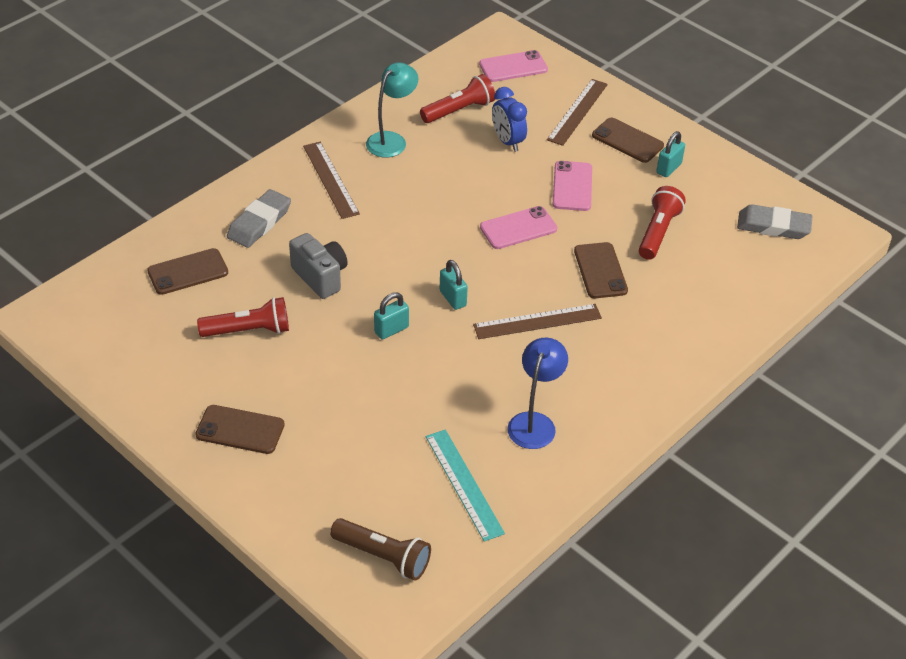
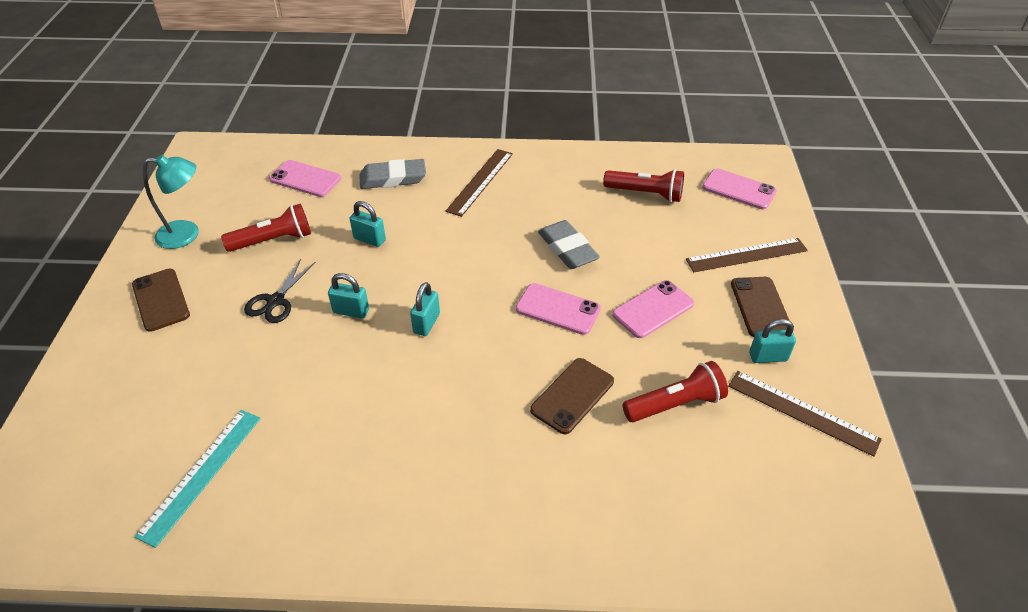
camera: 50 degrees right, 0 degrees up
brown phone [147,248,228,295] -> pink phone [269,160,341,197]
red flashlight [197,297,289,337] -> red flashlight turned 60 degrees counterclockwise [221,203,311,252]
grey camera [289,233,348,299] -> turquoise padlock [350,201,386,247]
brown flashlight [330,518,431,581] -> none
turquoise lamp [366,62,418,158] -> turquoise lamp moved to [143,155,199,249]
brown ruler [473,304,602,339] -> brown ruler moved to [728,371,882,457]
blue clock [492,87,527,152] -> none
blue lamp [507,338,568,449] -> none
grey eraser [737,204,813,239] -> grey eraser moved to [538,220,600,269]
none -> black scissors [244,259,316,323]

